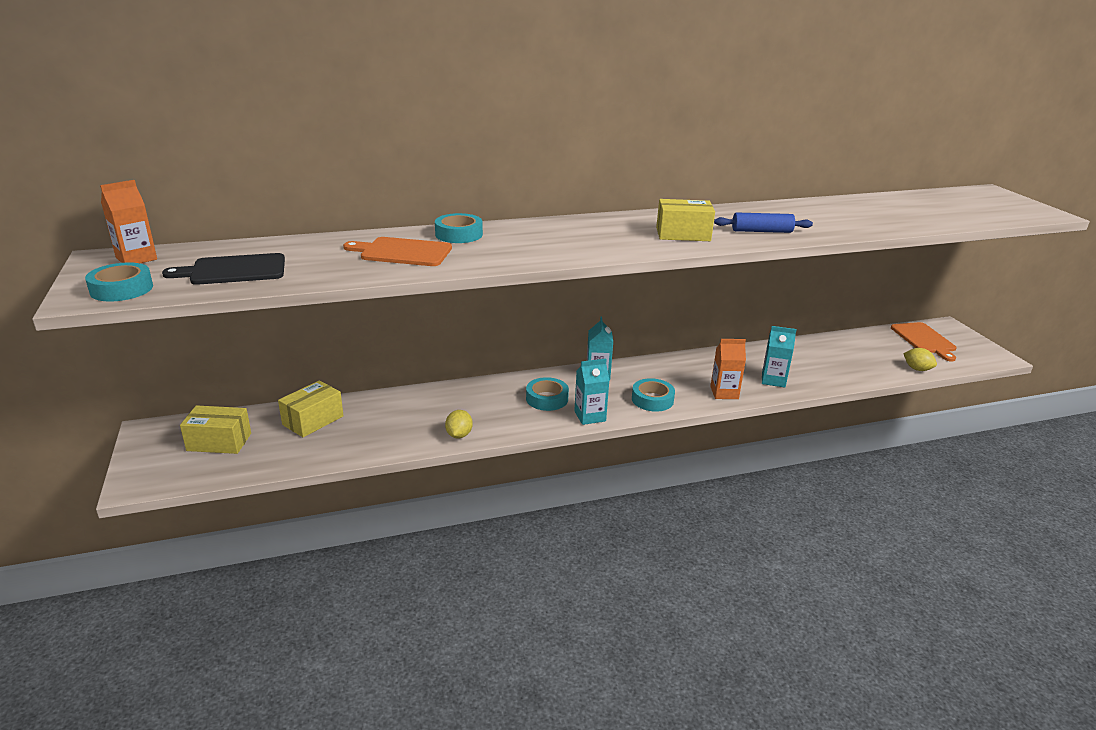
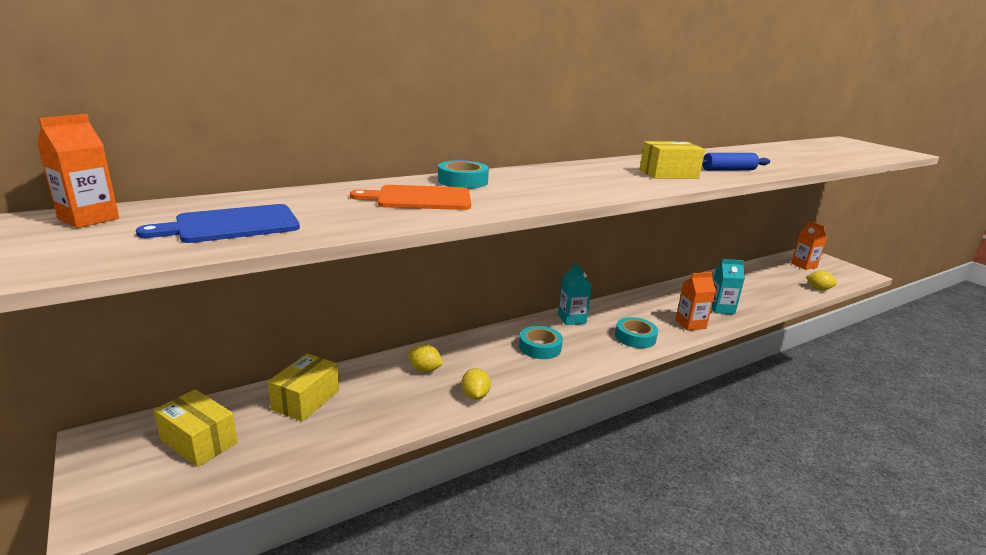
camera: 15 degrees left, 5 degrees down
turquoise tape [85,262,153,302] -> none
black cutting board [162,253,285,285] -> blue cutting board [136,204,300,243]
yellow box [180,405,251,454] -> yellow box turned 45 degrees clockwise [154,389,238,467]
turquoise carton [574,359,610,425] -> none
orange cutting board [891,322,956,361] -> orange carton [791,221,827,270]
none -> yellow lemon [408,344,443,372]

